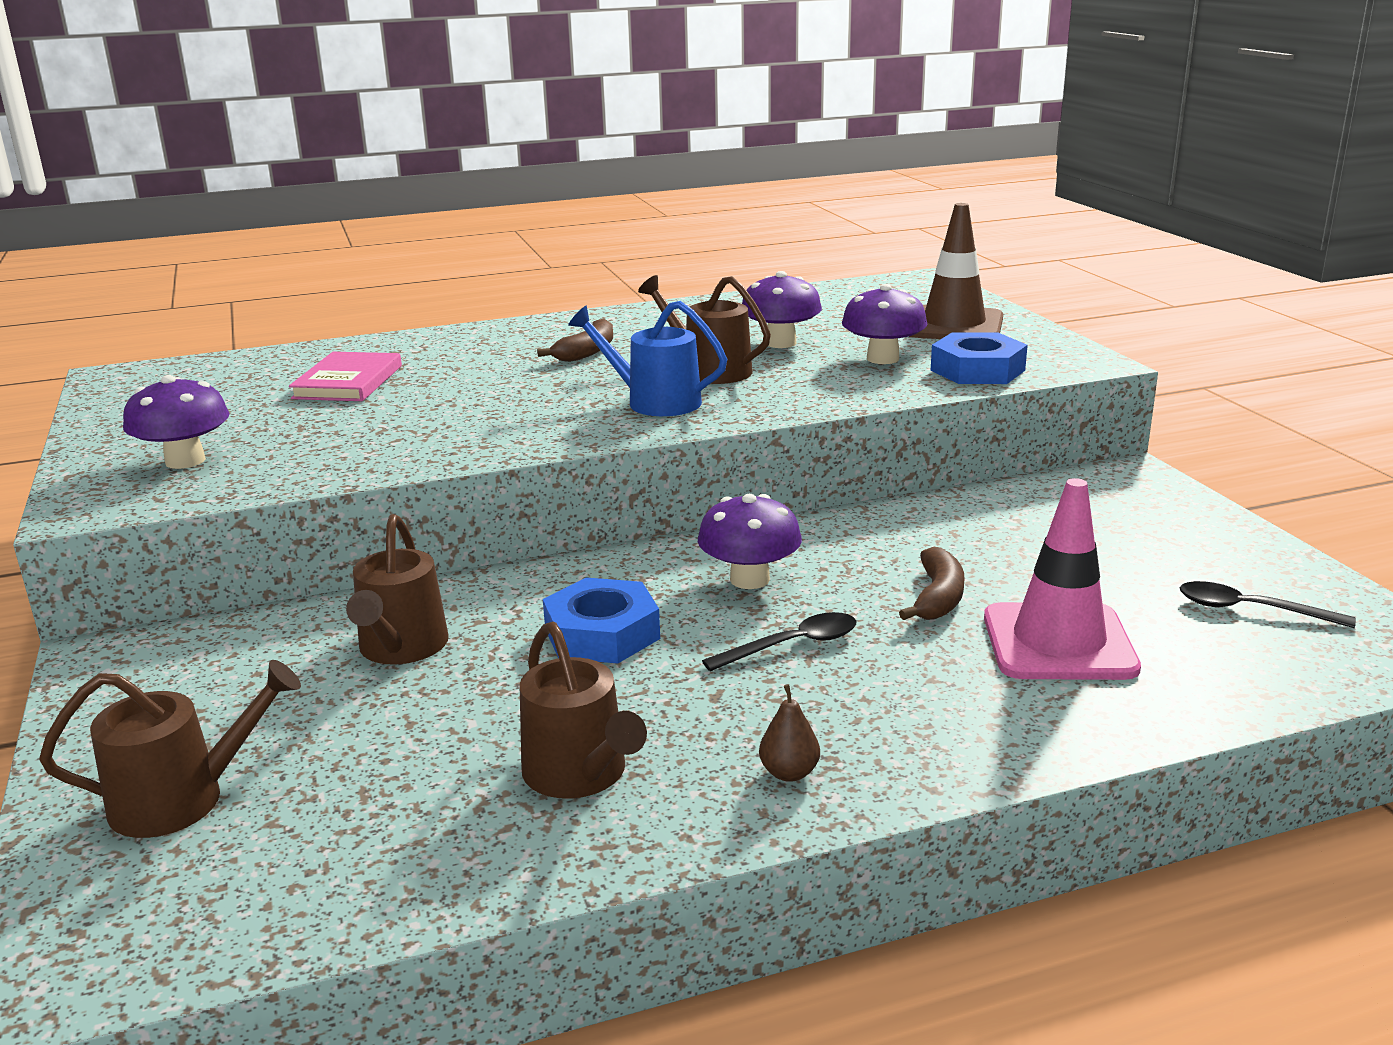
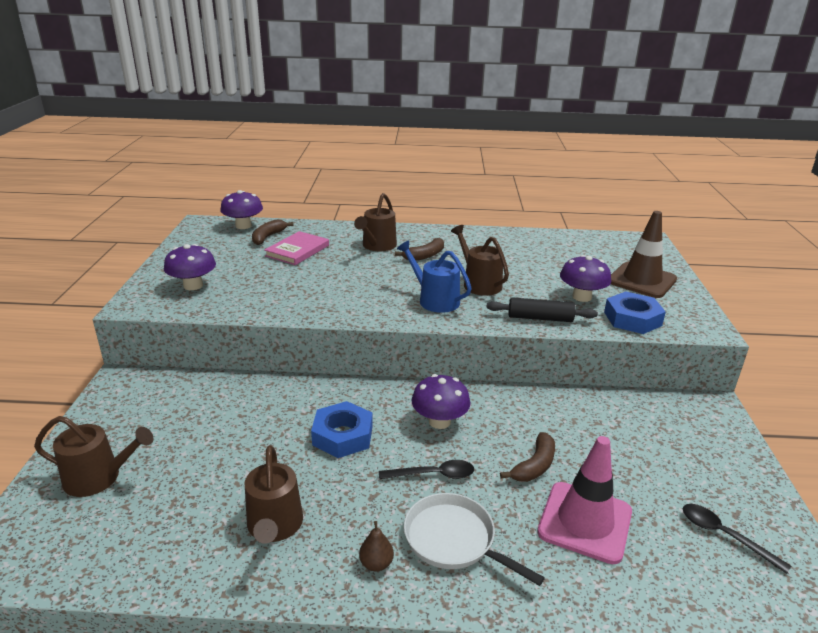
camera: 20 degrees right, 5 degrees up
brown watering can [346,514,449,665] -> brown watering can moved to [354,193,397,251]
purple mushroom [742,271,822,348] -> purple mushroom moved to [220,190,263,229]
none -> brown banana [252,219,293,245]
none -> white pan [404,493,545,586]
none -> black rolling pin [487,297,598,322]

